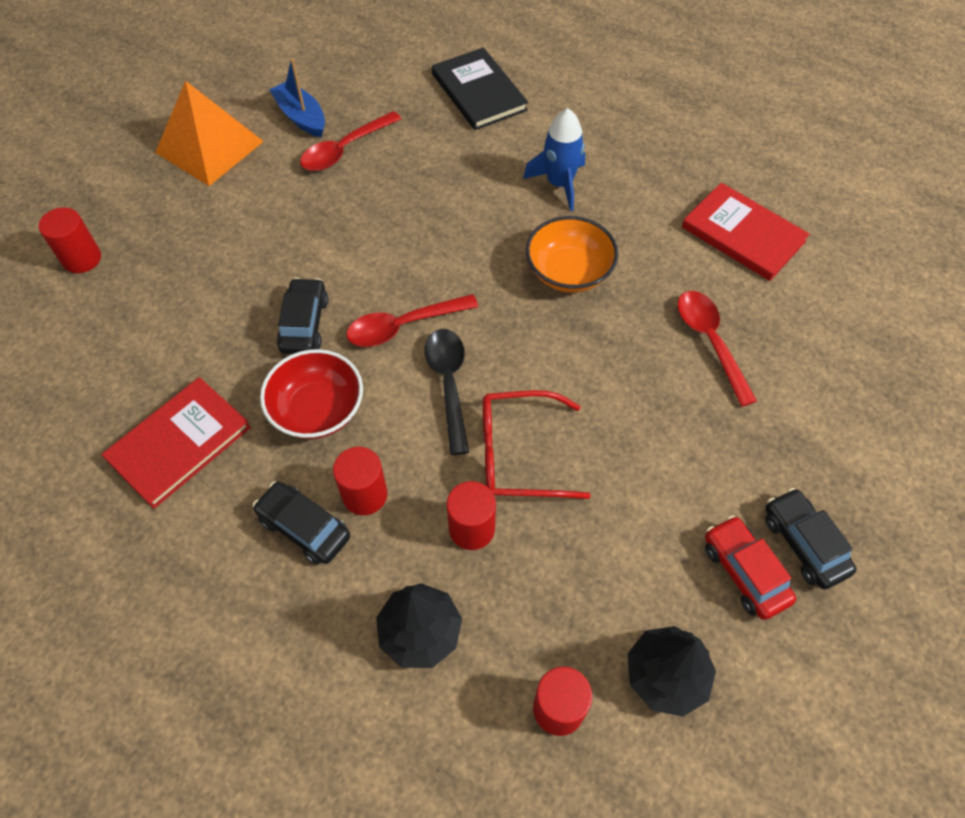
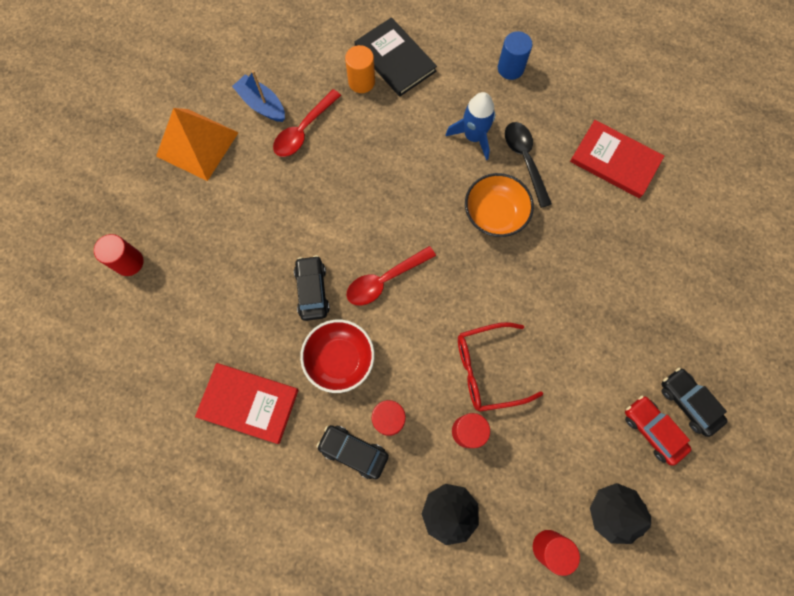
camera: 10 degrees left, 15 degrees up
red book [102,377,251,509] -> red book turned 75 degrees clockwise [195,363,299,444]
black spoon [425,329,469,455] -> black spoon moved to [505,122,552,208]
red spoon [677,291,757,407] -> none
none -> orange cylinder [345,45,375,93]
none -> blue cylinder [498,31,533,80]

